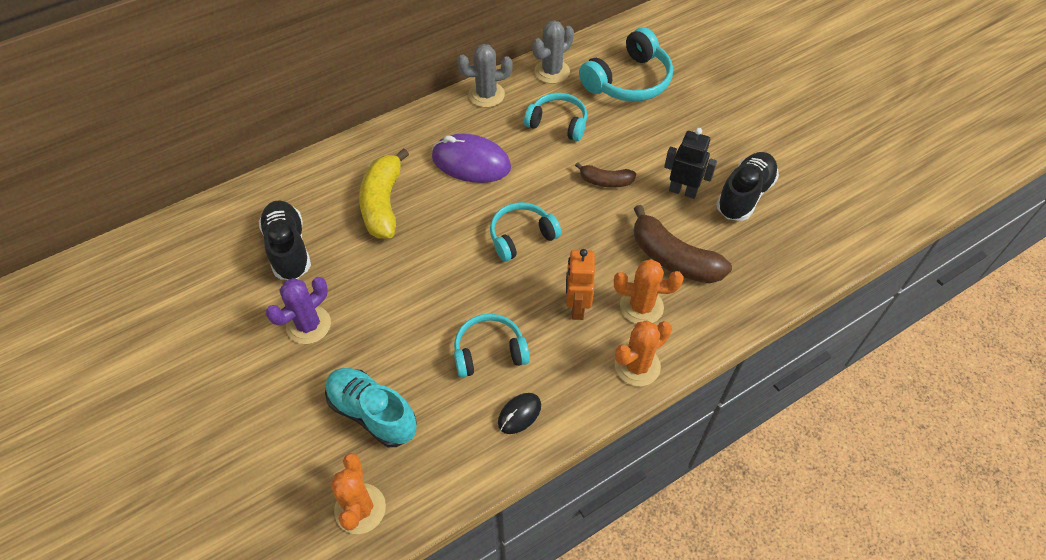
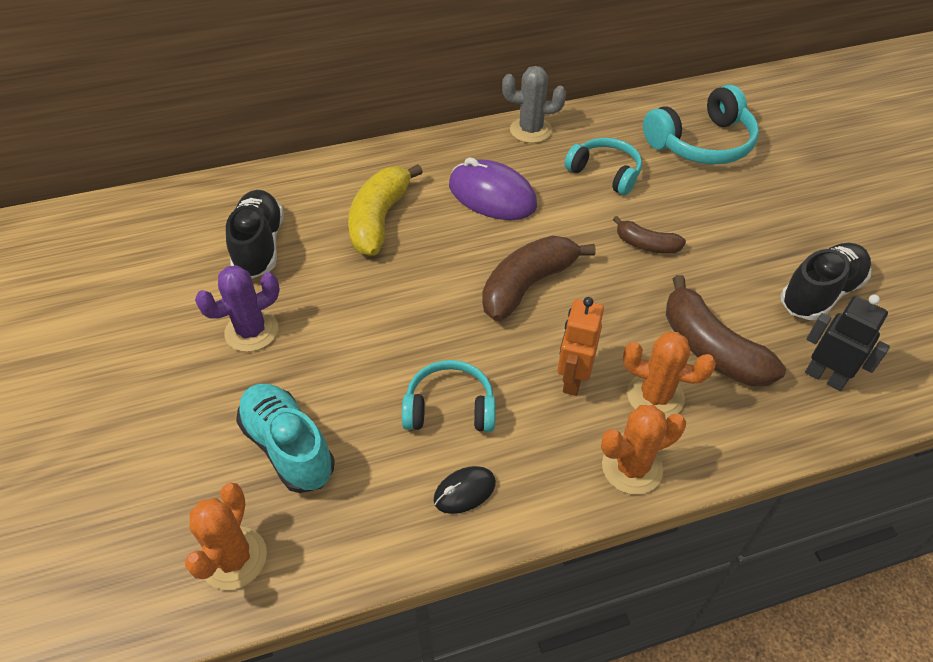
camera: 15 degrees right, 5 degrees down
turquoise headphones [490,202,561,262] -> brown banana [482,236,596,321]
grey cactus [532,21,574,84] -> none
black robot [664,128,717,199] -> black robot moved to [805,295,890,391]

